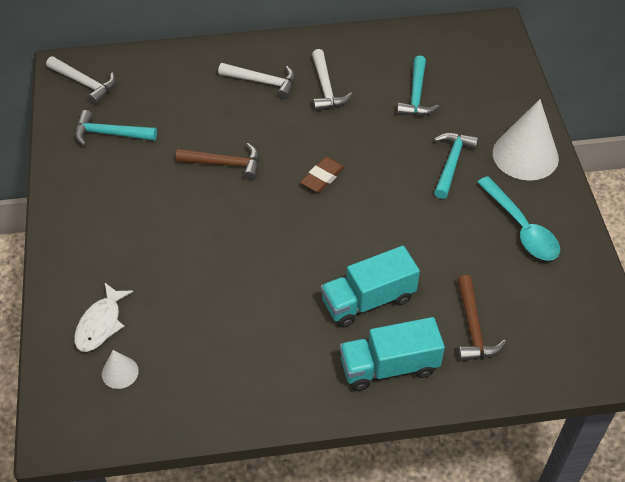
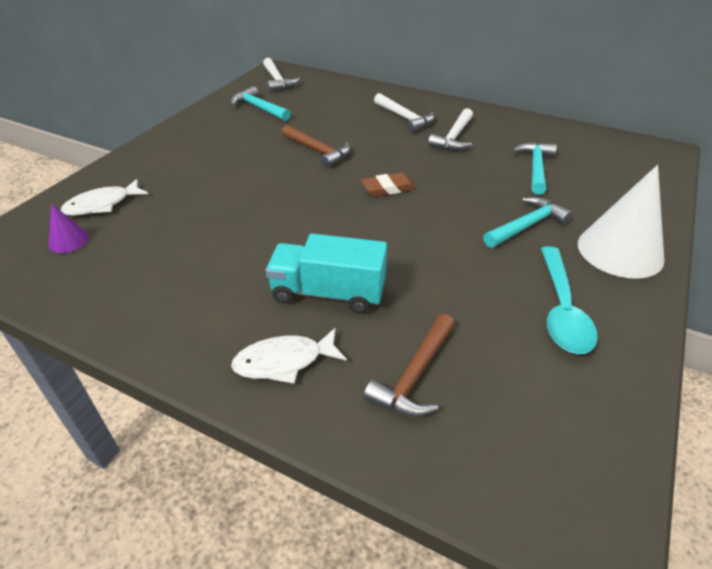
camera: 35 degrees right, 10 degrees down
white cone [102,350,139,389] -> purple cone [49,203,89,253]
turquoise truck [340,317,445,391] -> white fish [231,328,347,384]
turquoise hammer [397,56,439,116] -> turquoise hammer turned 150 degrees clockwise [512,142,557,195]

